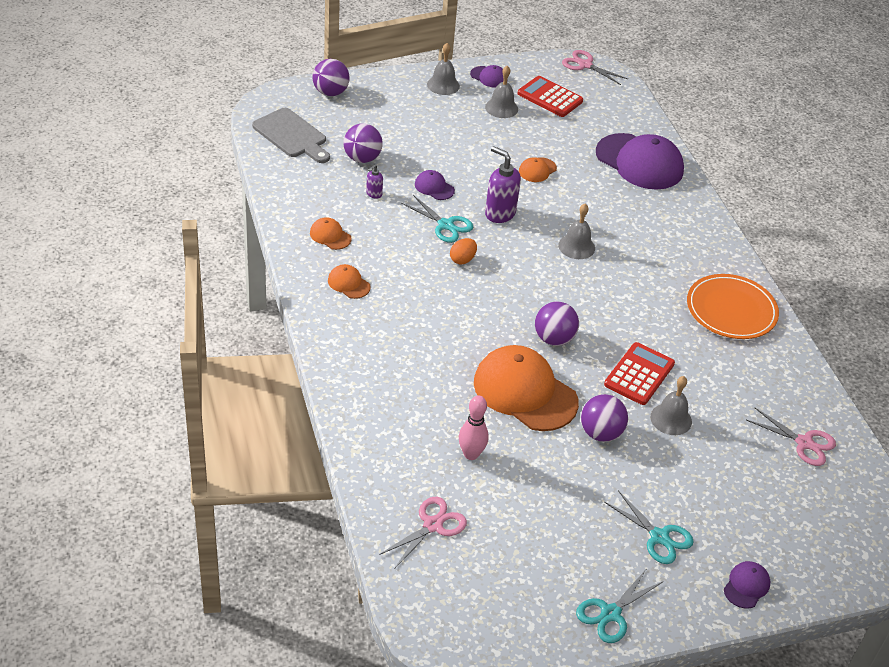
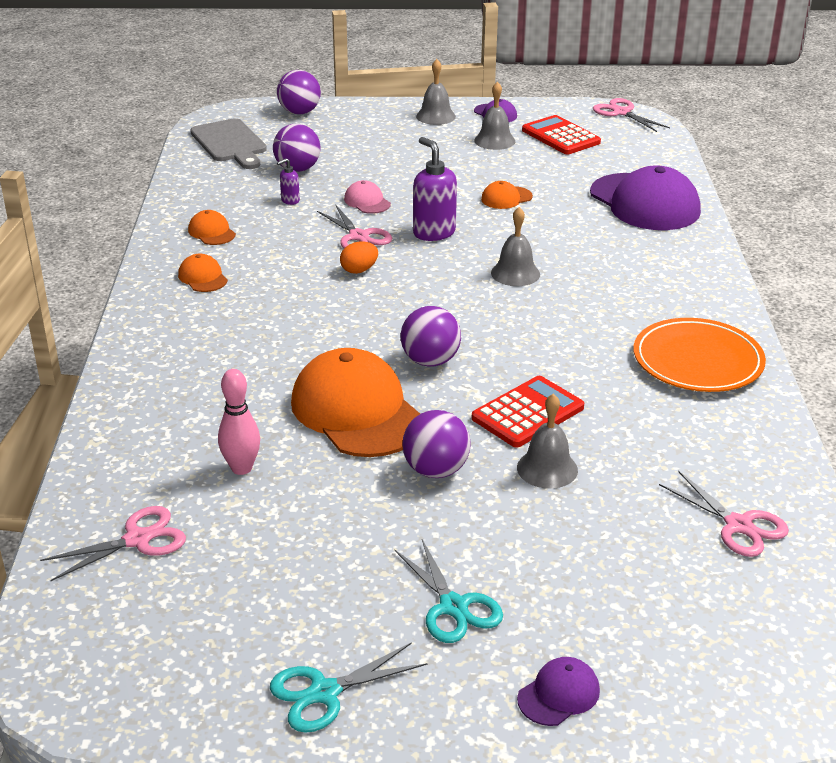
camera: 20 degrees right, 10 degrees down
turquoise scissors [401,195,473,243] -> pink scissors [317,204,392,248]
purple cap [415,170,455,200] -> pink cap [344,180,391,214]

